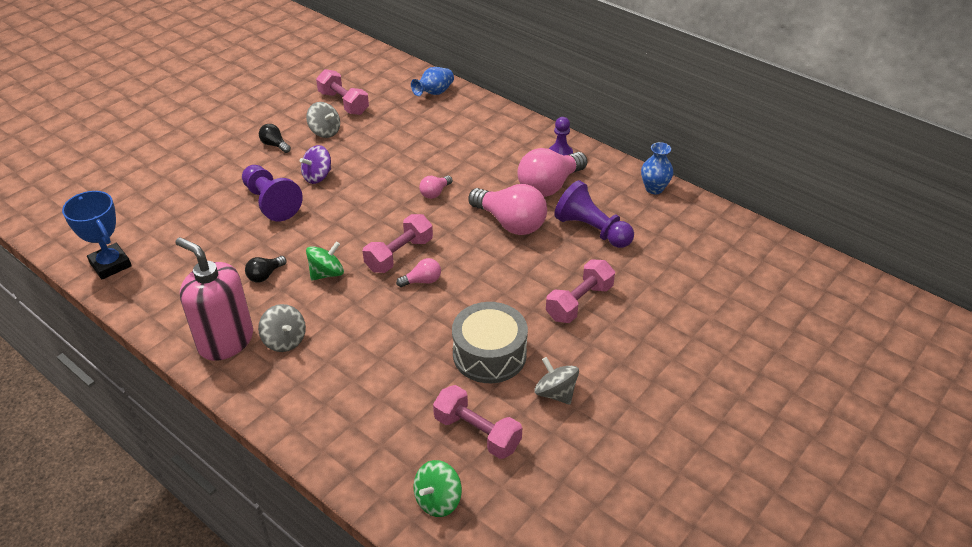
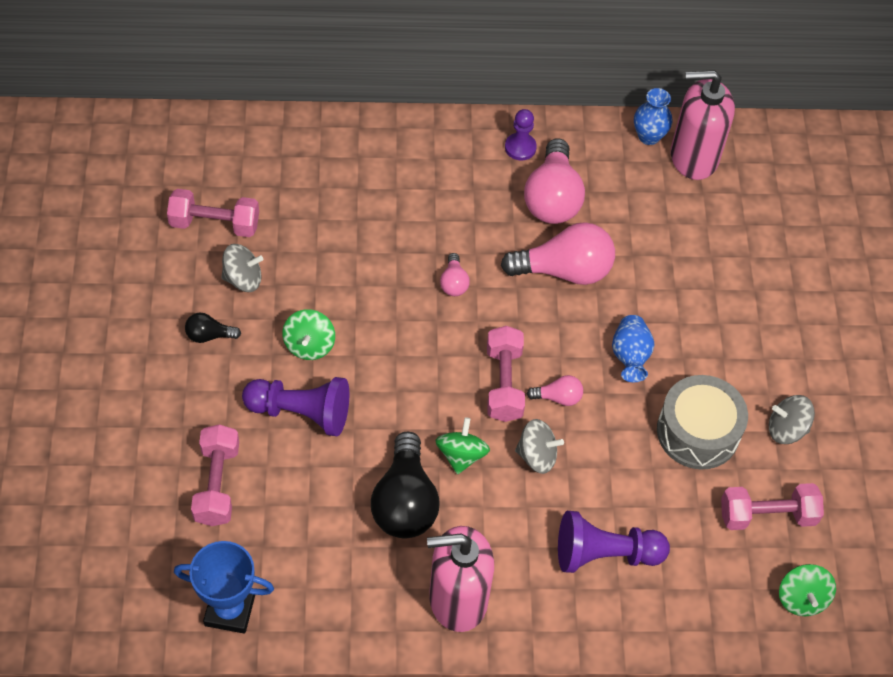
camera: 45 degrees left, 15 degrees up
black light bulb [245,256,287,282] -> black light bulb [371,432,440,538], size x2.11
grey spinning top [258,304,306,352] -> grey spinning top moved to [515,419,564,474]
purple spinning top [300,145,331,184] -> green spinning top [282,309,335,360]
pink light bulb [396,258,441,287] -> pink light bulb turned 60 degrees clockwise [527,375,583,406]
blue vase [411,67,454,96] -> blue vase moved to [612,315,655,382]
pink dumbbell [546,259,615,323] -> pink dumbbell moved to [191,424,239,526]
purple pawn [554,180,634,248] -> purple pawn moved to [558,511,670,573]
none -> pink soap dispenser [671,70,735,180]

